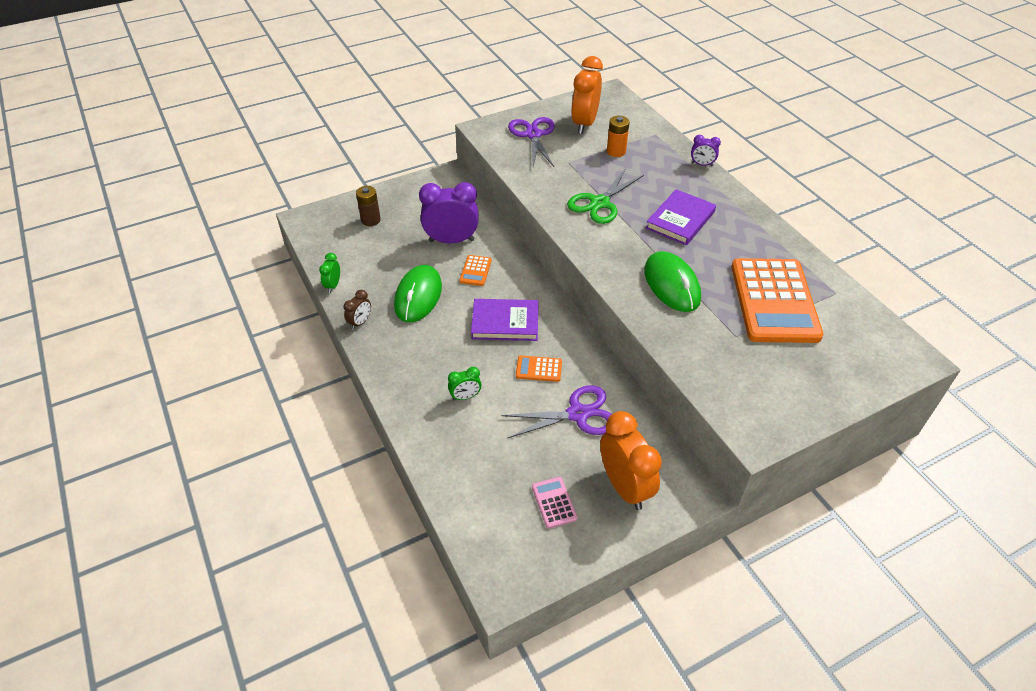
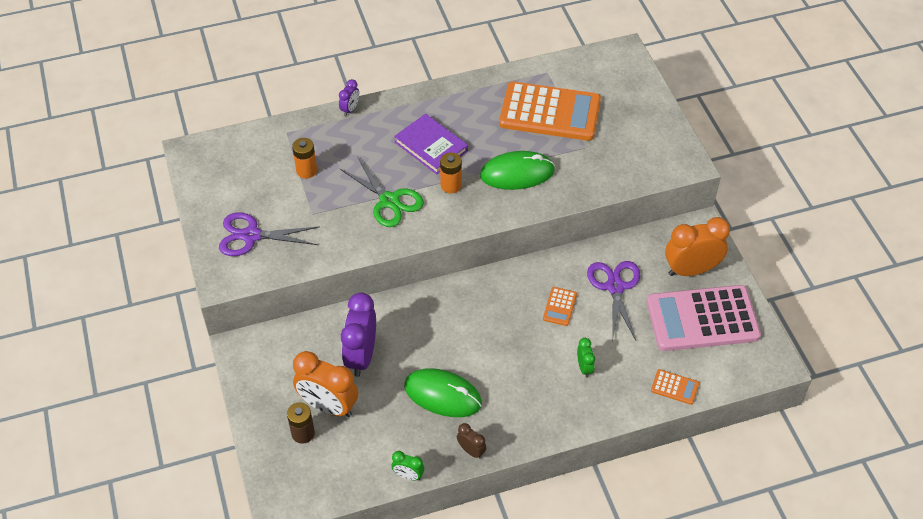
camera: 80 degrees left, 5 degrees up
orange calculator [459,255,492,286] -> orange calculator moved to [651,369,699,405]
purple book [471,299,539,341] -> none
pink calculator [532,477,577,529] -> pink calculator [647,285,761,351], size x2.46
orange clock [571,56,603,134] -> orange clock moved to [293,351,358,417]
none -> orange battery [440,152,462,193]

